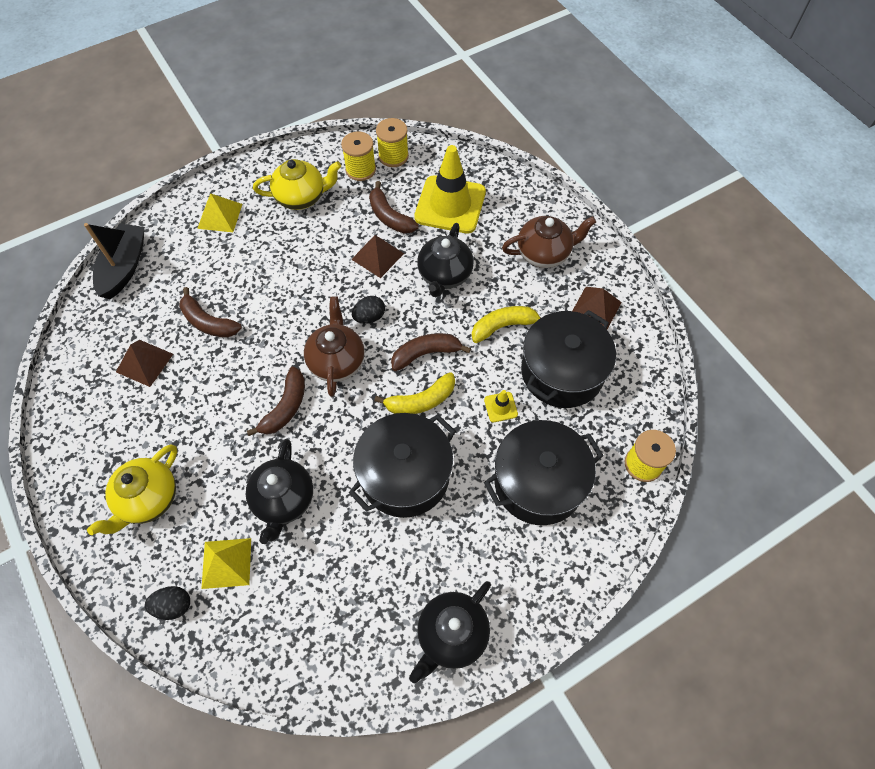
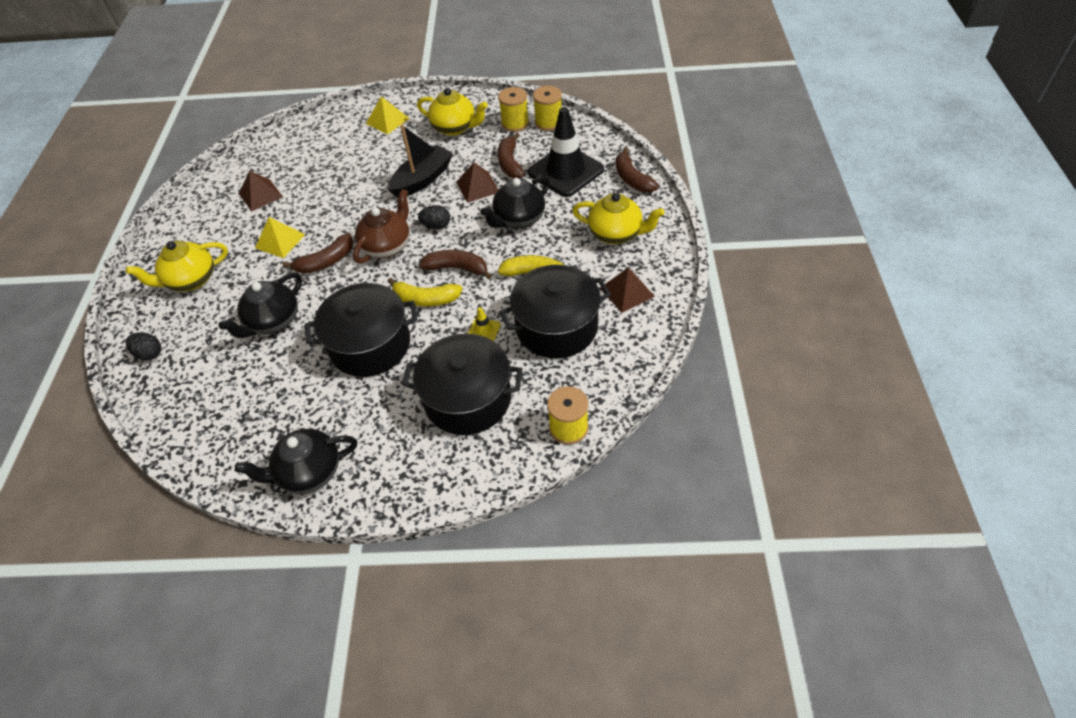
camera: 35 degrees right, 10 degrees down
black boat [84,223,145,299] -> black boat moved to [388,124,453,199]
brown banana [179,287,242,337] -> brown banana moved to [616,147,659,192]
yellow pyramid [201,538,251,589] -> yellow pyramid moved to [255,217,306,258]
yellow traffic cone [414,145,486,234] -> black traffic cone [528,107,604,197]
brown teapot [502,216,596,268] -> yellow teapot [572,193,664,244]

